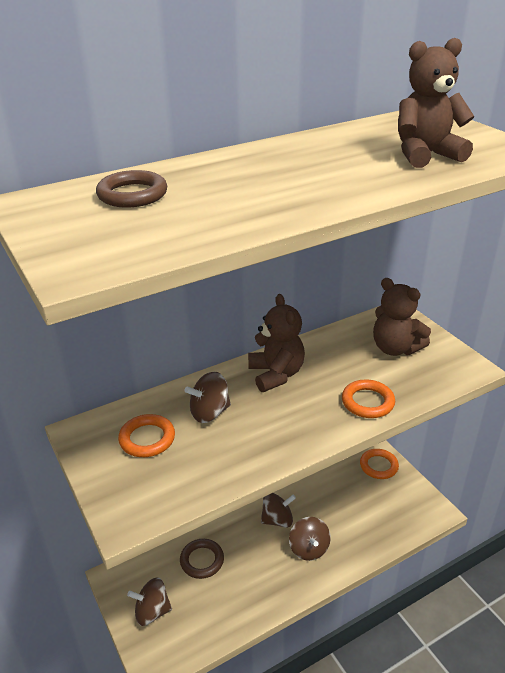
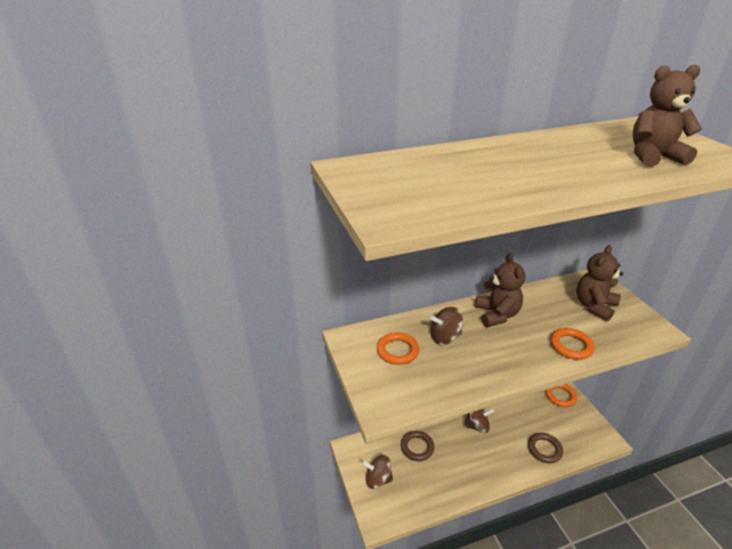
camera: 10 degrees right, 0 degrees up
brown ring [96,170,167,208] -> brown ring moved to [528,433,563,463]
brown spinning top [289,517,331,561] -> none
brown teddy bear [373,278,431,356] -> brown teddy bear turned 75 degrees clockwise [576,245,623,321]

